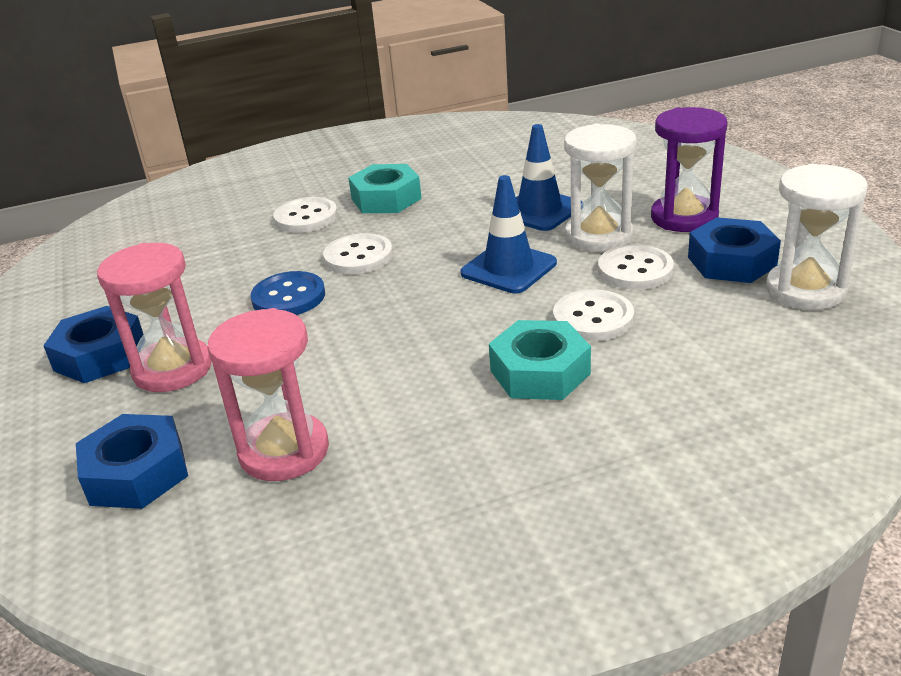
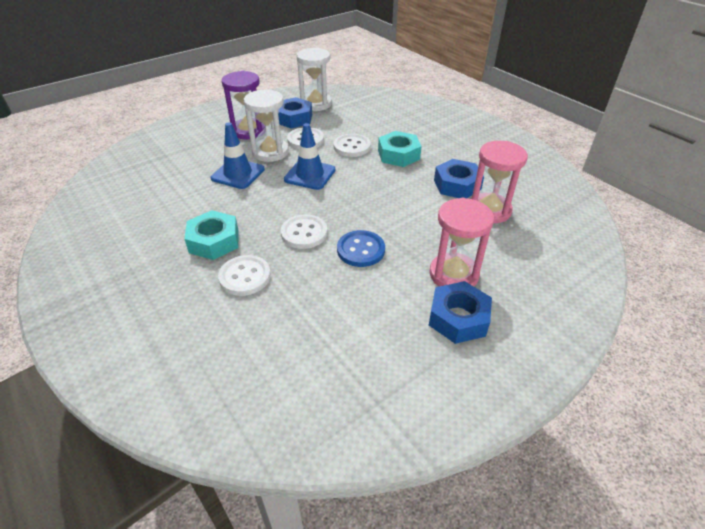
camera: 110 degrees left, 10 degrees up
blue nut [76,414,188,509] -> blue nut moved to [434,159,484,198]

